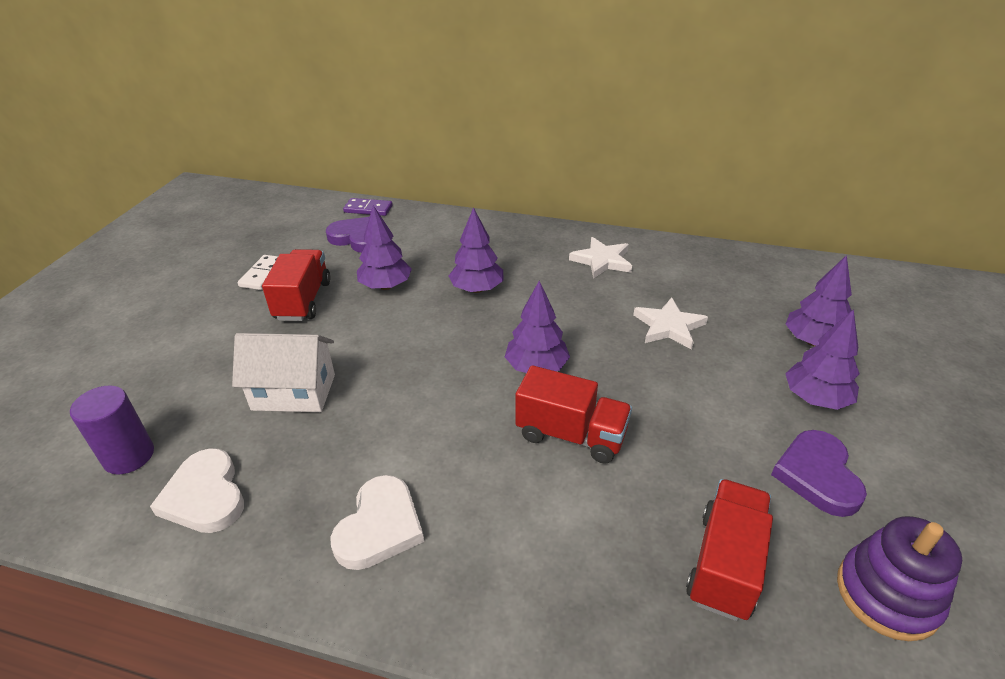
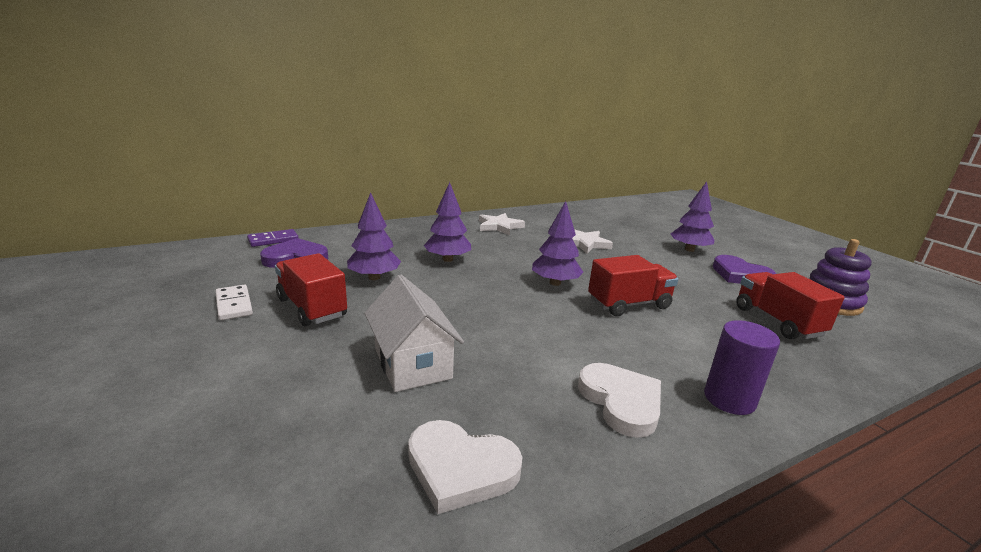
camera: 45 degrees left, 15 degrees down
purple cylinder [70,385,154,475] -> purple cylinder moved to [704,320,780,415]
white house [232,333,335,412] -> white house turned 75 degrees counterclockwise [364,275,464,392]
purple tree [786,255,852,346] -> none

